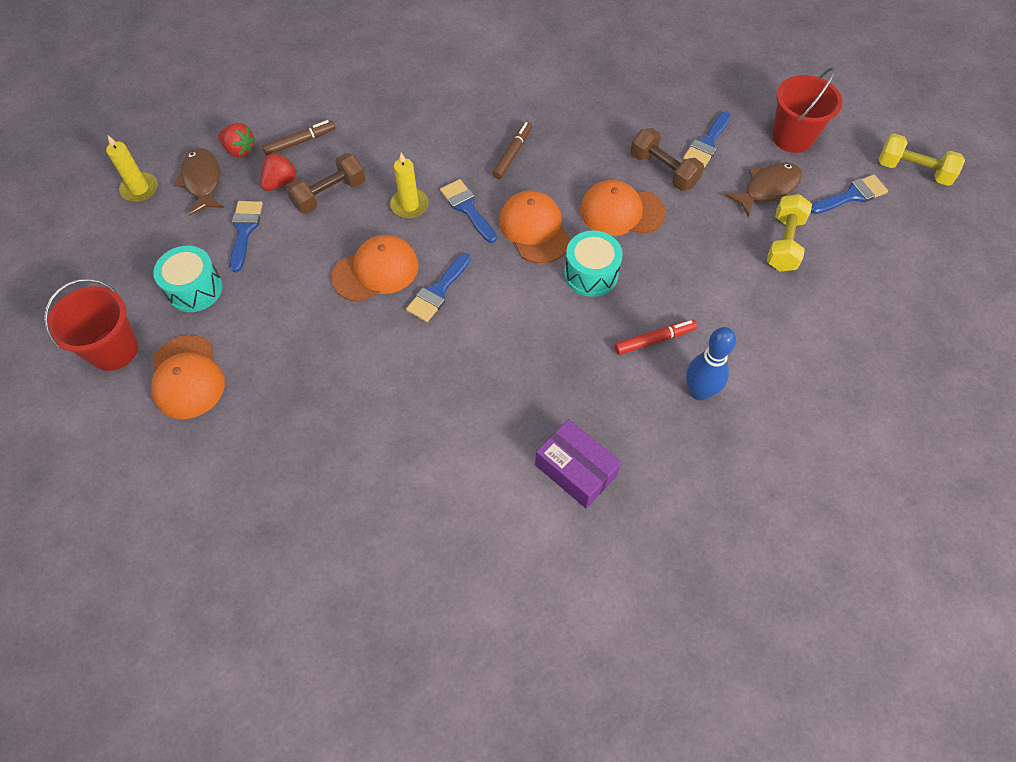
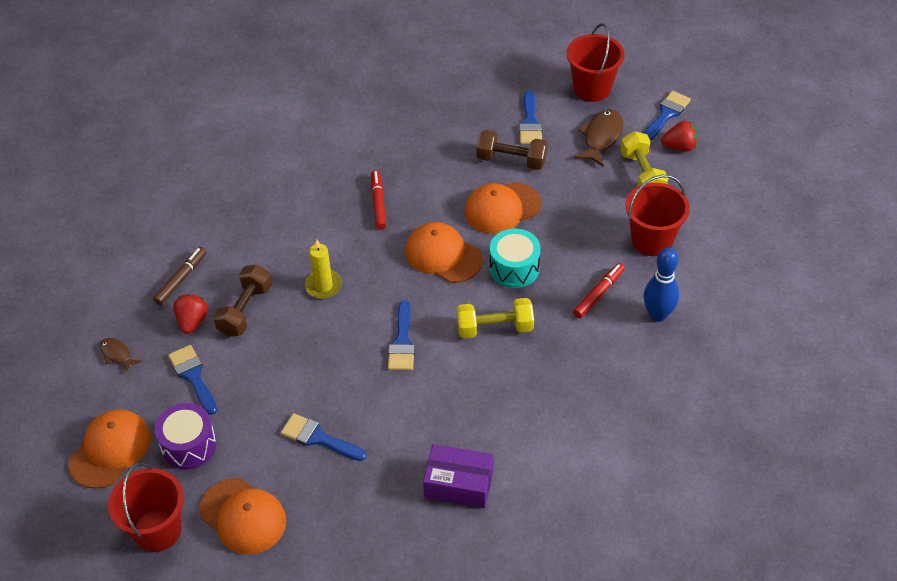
camera: 30 degrees left, 10 degrees down
yellow candle [106,135,158,202] -> none
turquoise drum [153,246,223,312] -> purple drum [155,403,217,469]
brown fish [174,148,224,216] -> brown fish [100,338,142,373], size x0.57
red strawberry [218,123,255,157] -> red strawberry moved to [661,121,698,151]
orange cap [331,235,419,302] -> orange cap moved to [69,409,151,489]
blue brush [440,179,497,243] -> blue brush moved to [281,413,366,461]
brown marker [492,122,532,179] -> red marker [371,170,386,230]
purple box [535,419,621,508] -> purple box moved to [423,444,493,508]
yellow dumbbell [879,134,965,186] -> yellow dumbbell moved to [457,298,534,339]
none -> red bucket [625,175,690,256]

